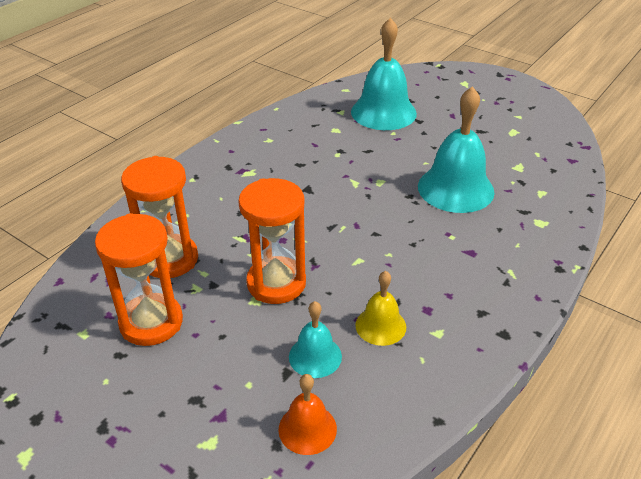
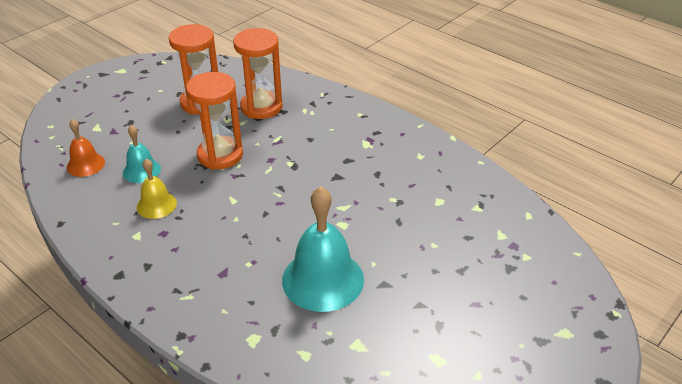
camera: 95 degrees right, 0 degrees up
turquoise bell [351,18,417,130] -> none

